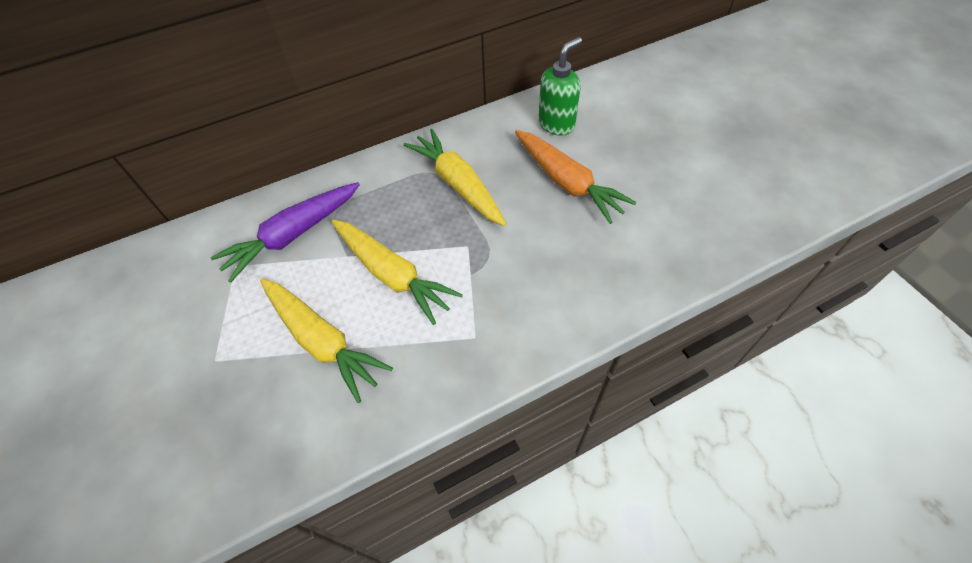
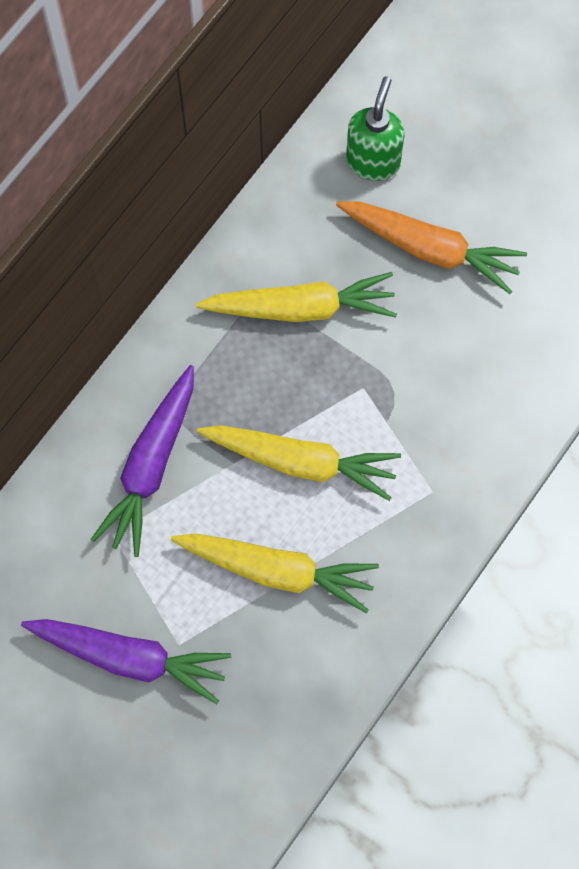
camera: 30 degrees left, 15 degrees up
yellow carrot [403,129,506,226] -> yellow carrot turned 150 degrees clockwise [196,272,397,322]
none -> purple carrot [21,619,231,704]

